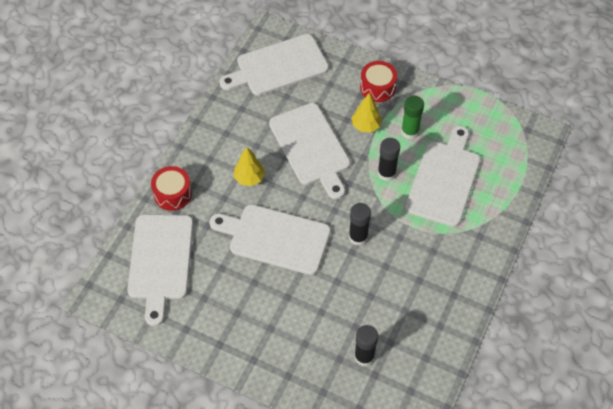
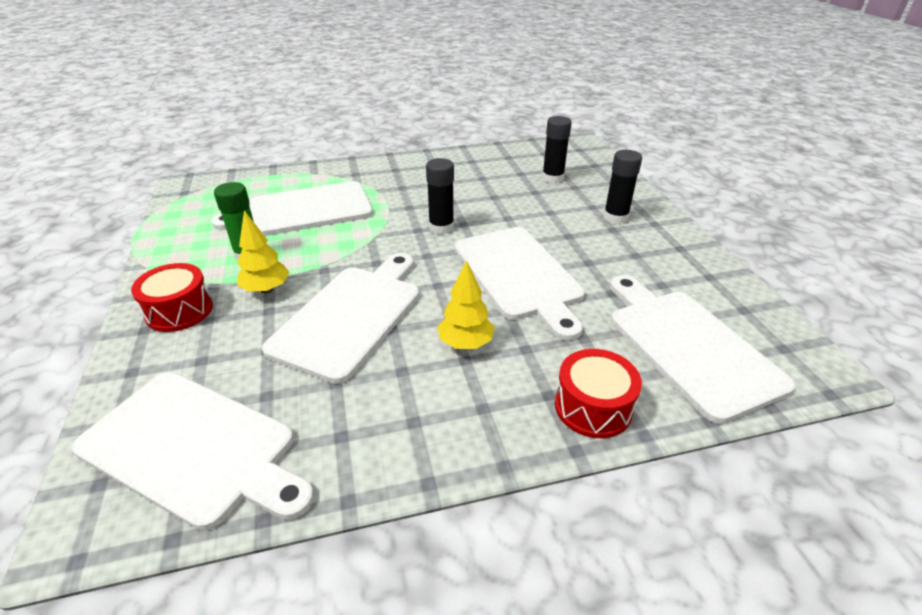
camera: 130 degrees left, 20 degrees down
white cutting board [127,214,194,326] -> white cutting board turned 75 degrees counterclockwise [610,275,795,424]
black glue stick [378,138,400,181] -> black glue stick moved to [603,150,642,224]

